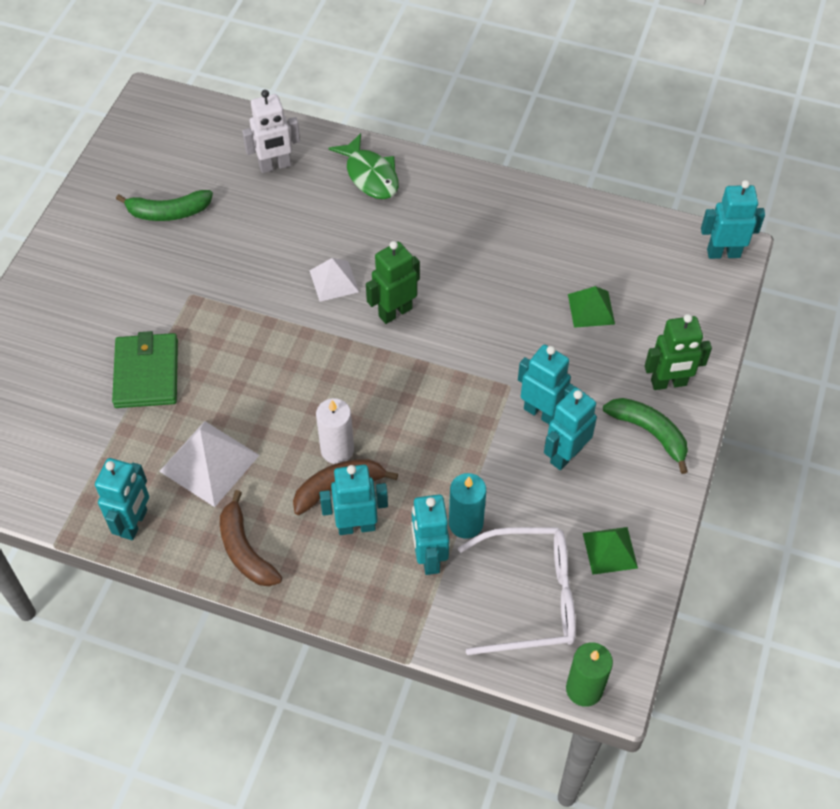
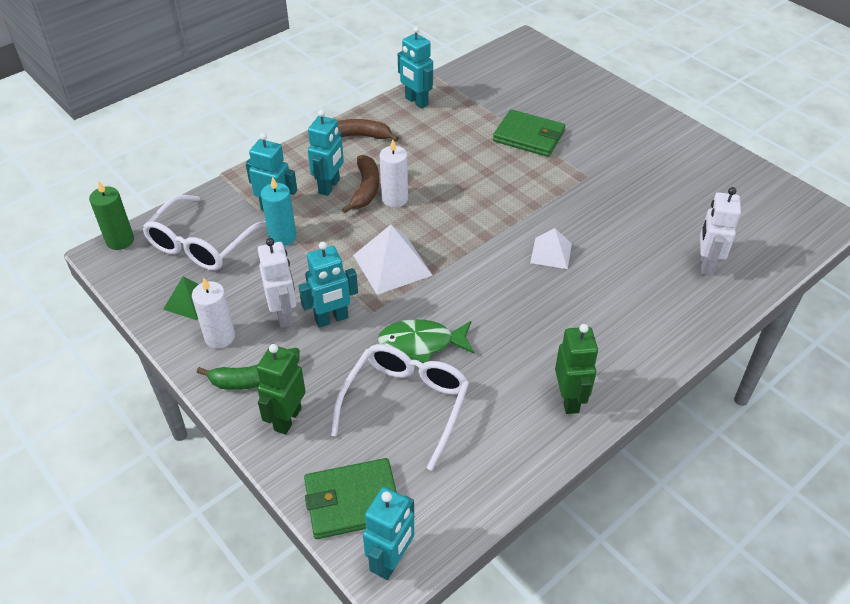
camera: 120 degrees right, 10 degrees down
green banana [116,190,213,221] -> none
white pyramid [159,421,260,507] -> white pyramid moved to [353,225,433,295]
green fish [328,133,399,199] -> green fish moved to [378,319,474,363]
green robot [366,241,420,324] -> green robot moved to [555,324,598,414]
turquoise robot [544,388,597,470] -> white robot [258,238,296,328]
green pyramid [568,286,615,328] -> white glasses [331,344,469,471]
none -> white candle [192,278,235,348]
none -> green wallet [304,458,397,539]

